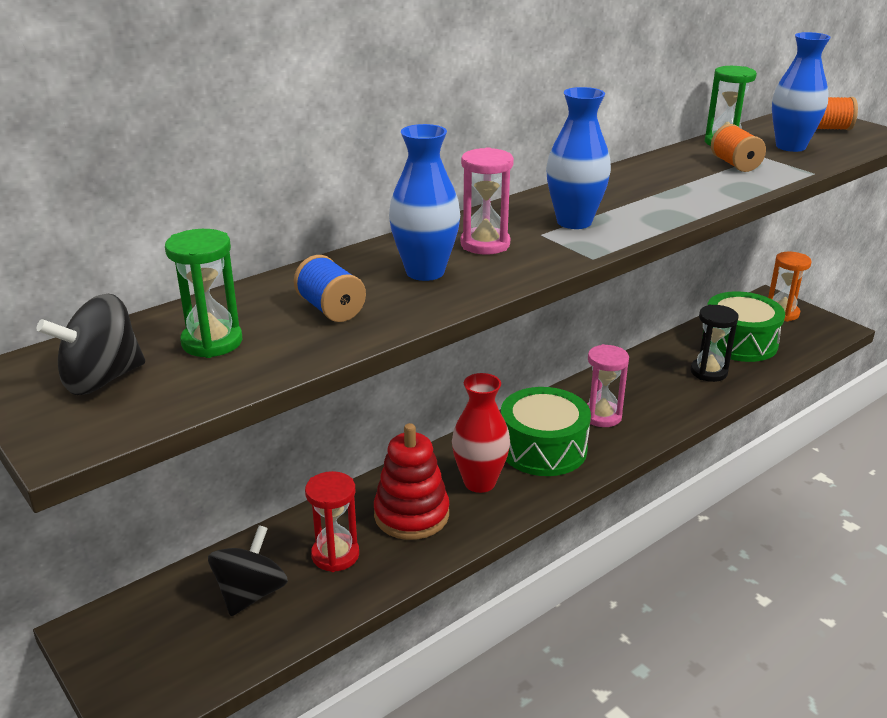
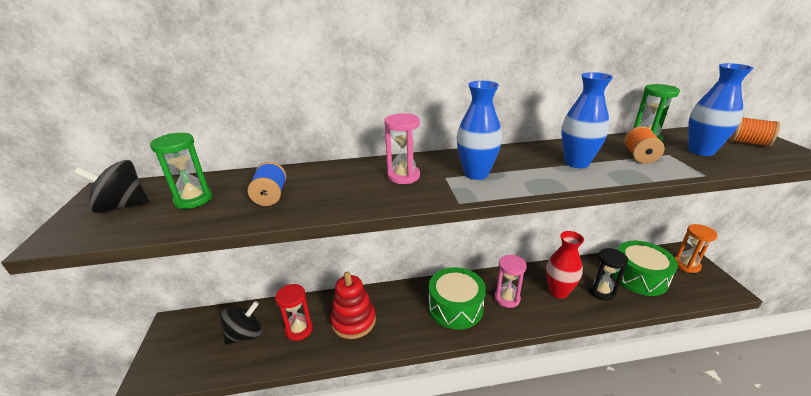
camera: 30 degrees right, 0 degrees up
blue vase [389,124,460,281] -> blue vase moved to [561,72,613,168]
red vase [452,373,510,493] -> red vase moved to [546,231,584,299]

